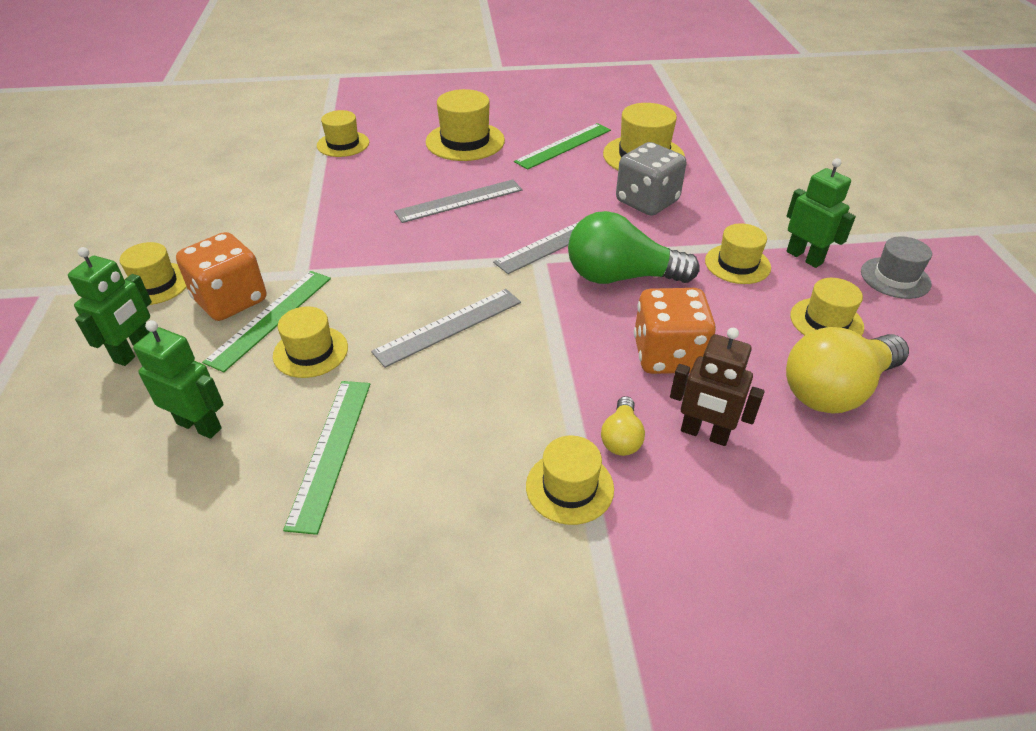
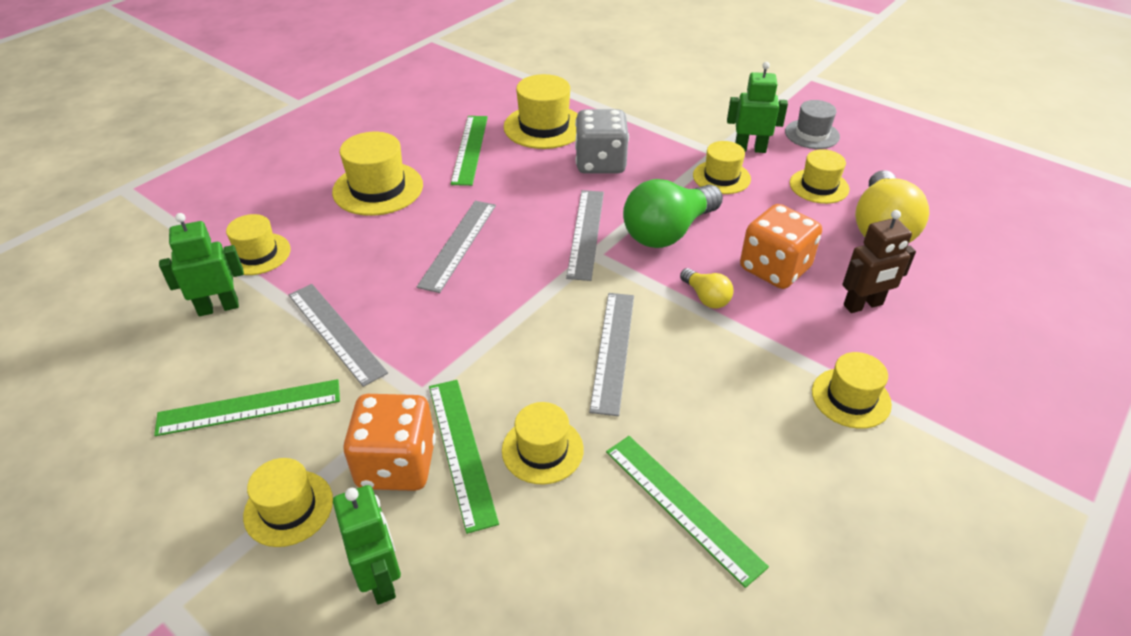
camera: 45 degrees left, 0 degrees up
green robot [133,320,224,439] -> green robot moved to [159,213,244,316]
yellow light bulb [601,396,645,456] -> yellow light bulb moved to [680,268,734,309]
none -> green ruler [154,379,340,436]
none -> grey ruler [289,284,388,387]

